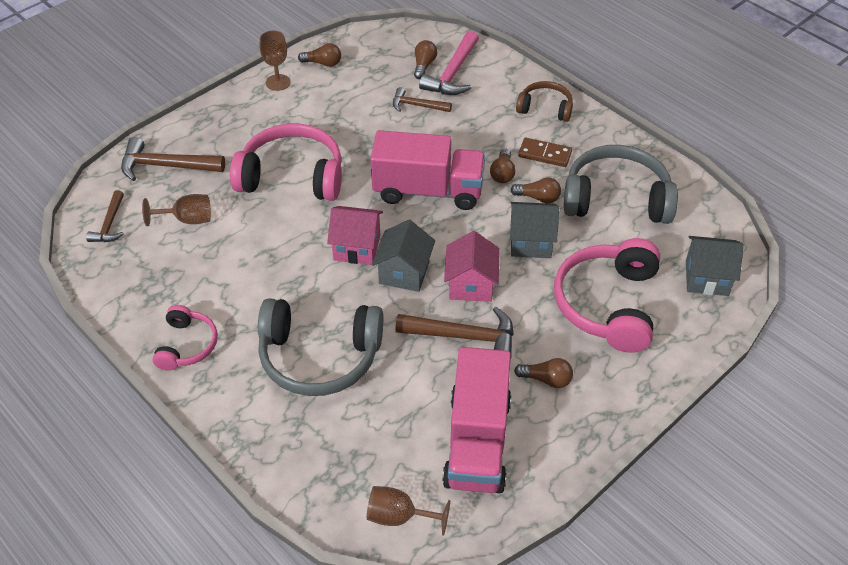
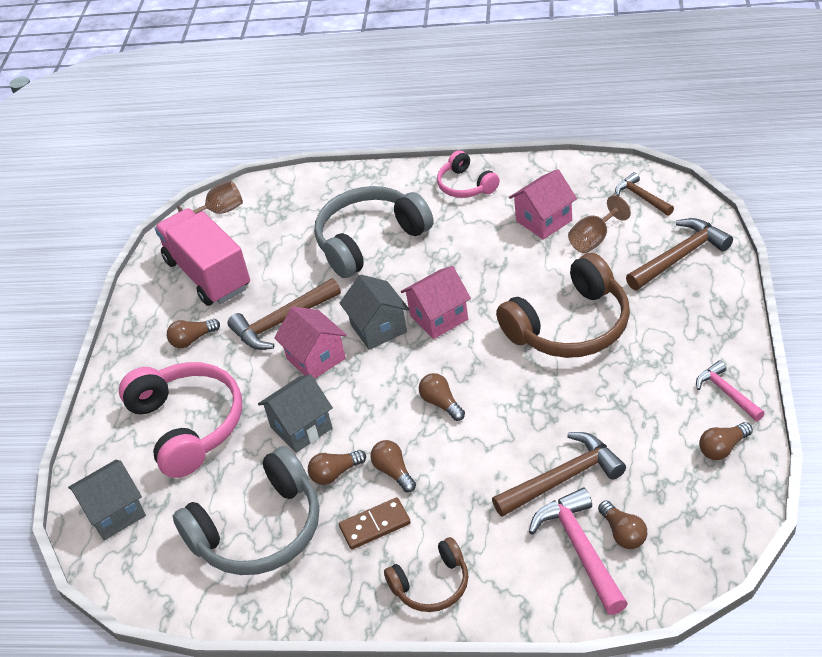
camera: 145 degrees right, 5 degrees down
pink headphones [230,124,342,201] -> brown headphones [496,253,630,358]
brown goblet [260,31,290,91] -> pink hammer [696,361,765,421]
pink truck [370,130,485,210] -> brown light bulb [419,373,465,421]
brown hammer [393,87,452,112] -> brown hammer [492,432,626,517], size x1.63
none -> pink house [509,169,577,240]

